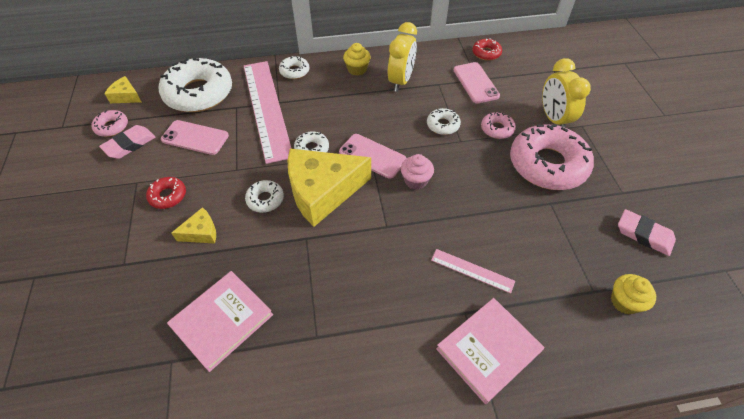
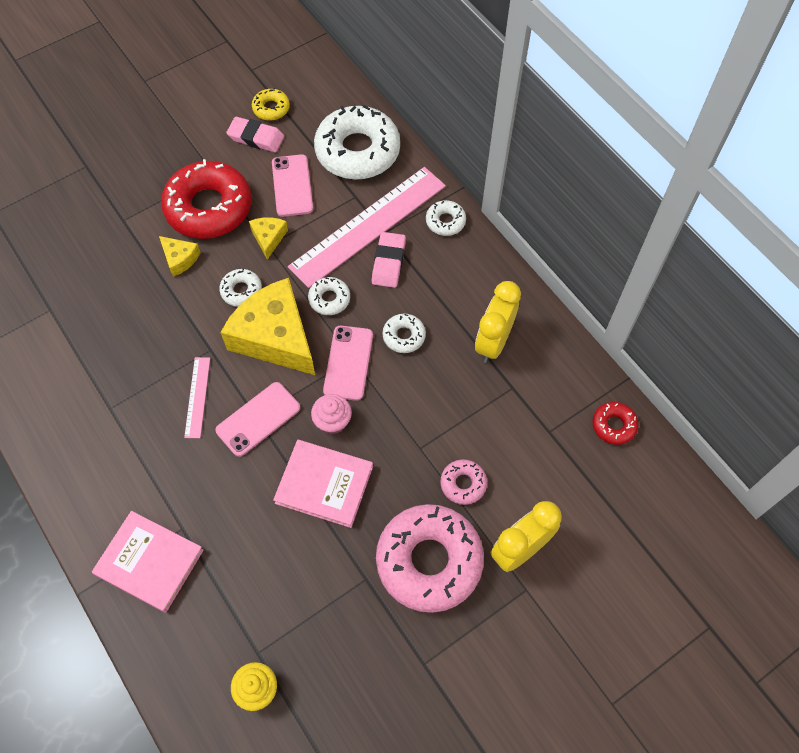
camera: 65 degrees right, 10 degrees up
pink donut [91,110,128,137] -> yellow donut [252,88,290,121]
yellow cheese [105,76,141,103] -> yellow cheese moved to [249,217,288,260]
red donut [146,177,186,209] -> red donut [161,159,252,239], size x2.21
pink book [167,271,273,372] -> pink book moved to [273,440,373,528]
yellow cupcake [343,43,371,76] -> none
yellow clock [388,22,417,92] -> yellow clock turned 120 degrees clockwise [475,281,521,363]
white donut [427,108,461,135] -> white donut moved to [382,314,426,353]
pink ruler [431,249,515,293] -> pink ruler moved to [184,357,210,438]
pink phone [454,62,500,103] -> pink phone moved to [215,382,300,457]
pink eraser [618,209,676,256] -> pink eraser moved to [372,232,406,288]

